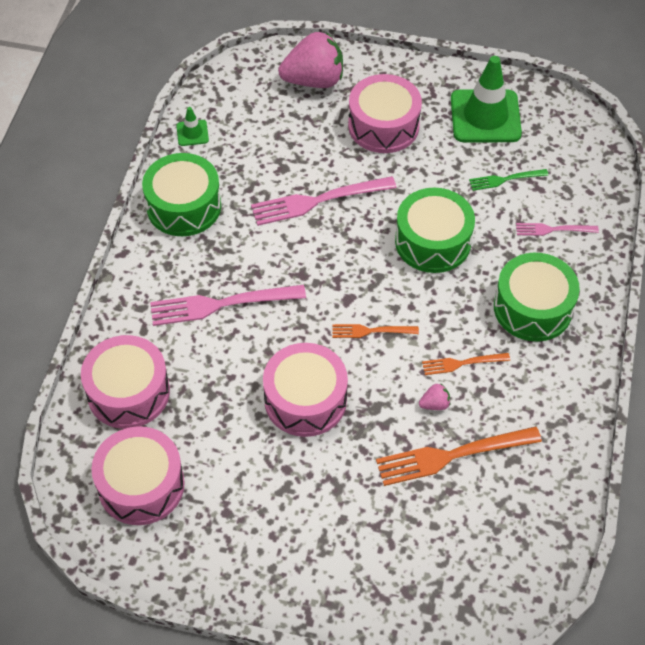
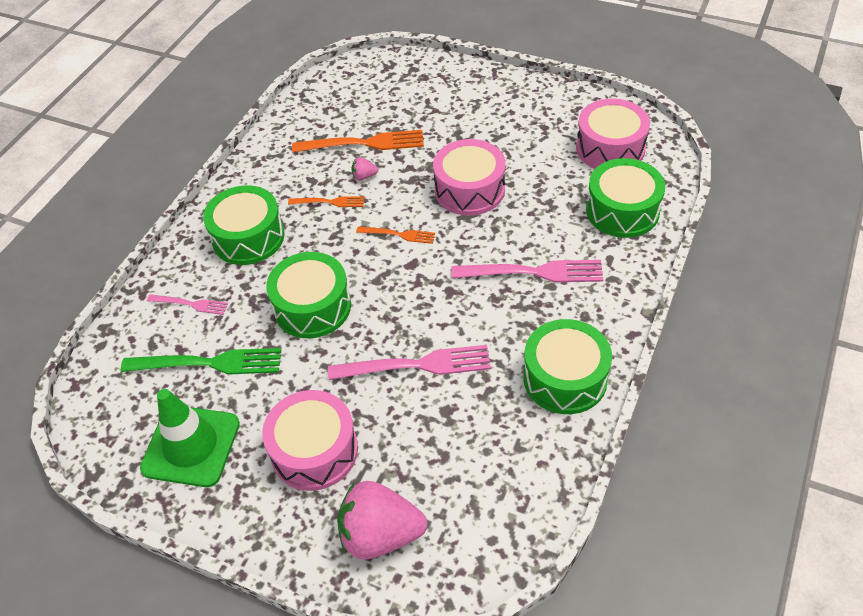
camera: 165 degrees left, 5 degrees down
pink drum [81,335,170,429] -> green drum [586,158,665,238]
green traffic cone [176,107,209,146] -> none
green fork [469,169,549,191] -> green fork [121,348,281,375], size x1.82

